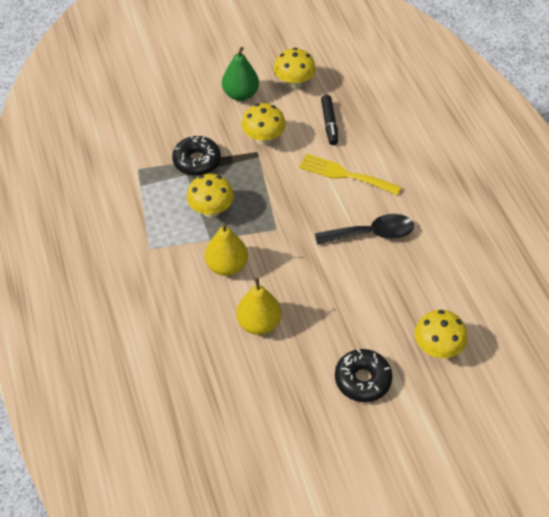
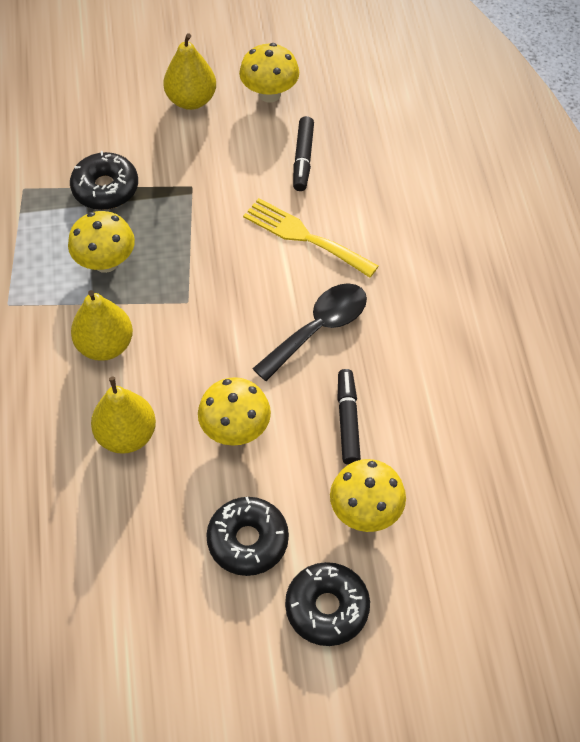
camera: 10 degrees right, 5 degrees up
green pear [222,47,259,101] -> yellow pear [163,33,216,110]
yellow mushroom [241,103,286,146] -> yellow mushroom moved to [198,377,271,446]
black spoon [315,214,414,245] -> black spoon turned 45 degrees counterclockwise [252,283,367,381]
none -> black donut [285,562,370,646]
none -> black marker [337,369,361,465]

